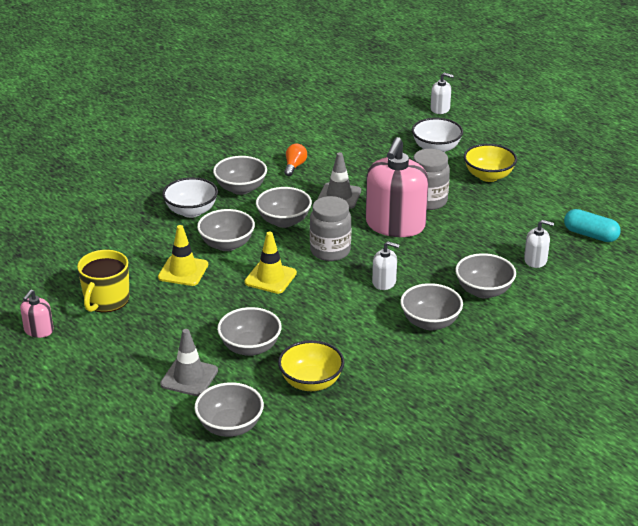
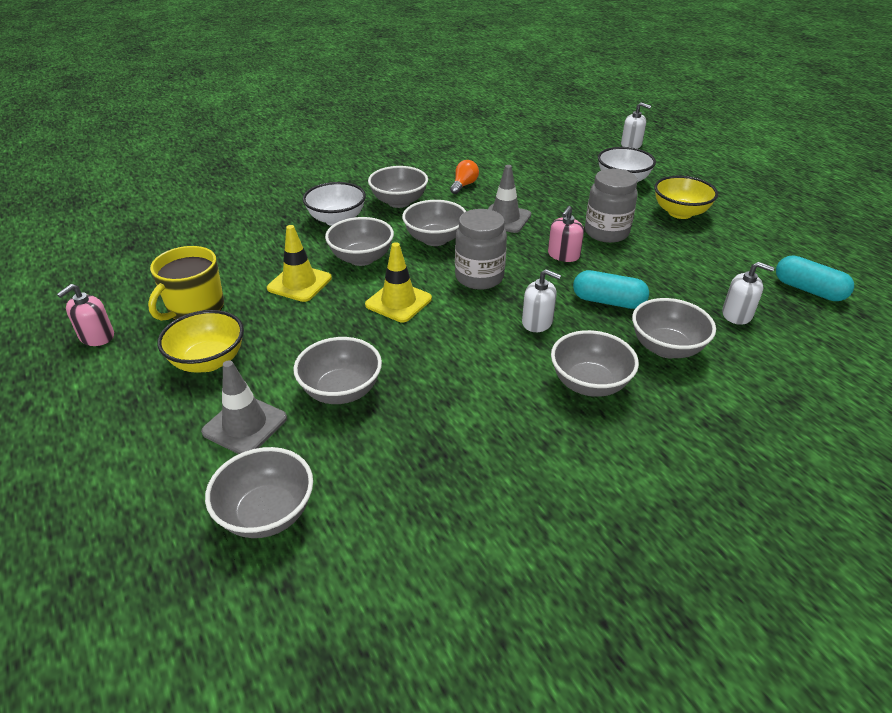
camera: 10 degrees right, 5 degrees up
yellow bowl [278,340,344,391] -> yellow bowl moved to [158,310,244,373]
pink soap dispenser [366,137,429,237] -> pink soap dispenser [548,206,584,262], size x0.46
none -> turquoise capsule [573,270,649,309]

